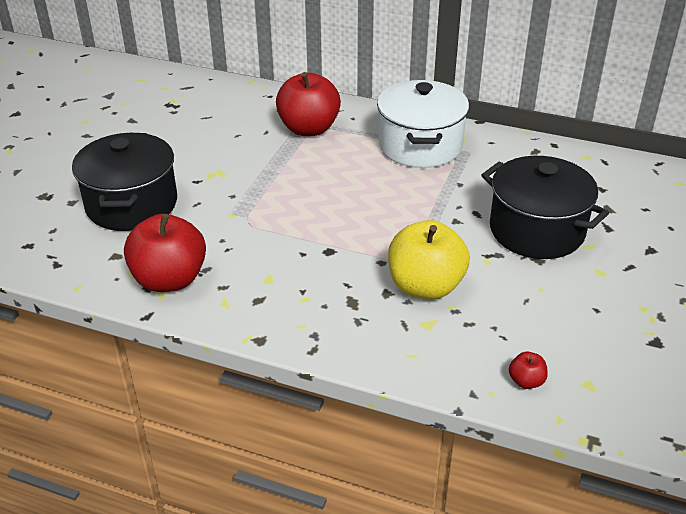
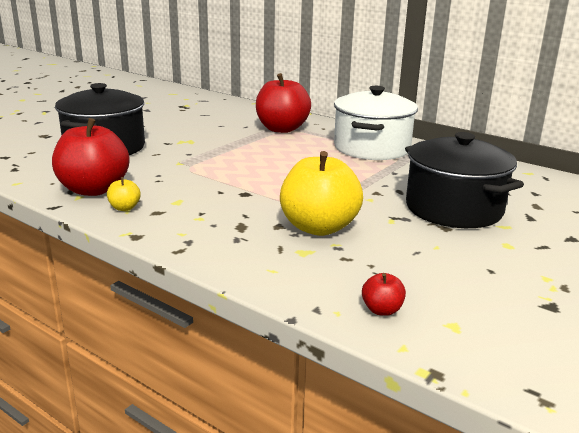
camera: 15 degrees right, 15 degrees down
none -> yellow apple [107,177,141,211]

